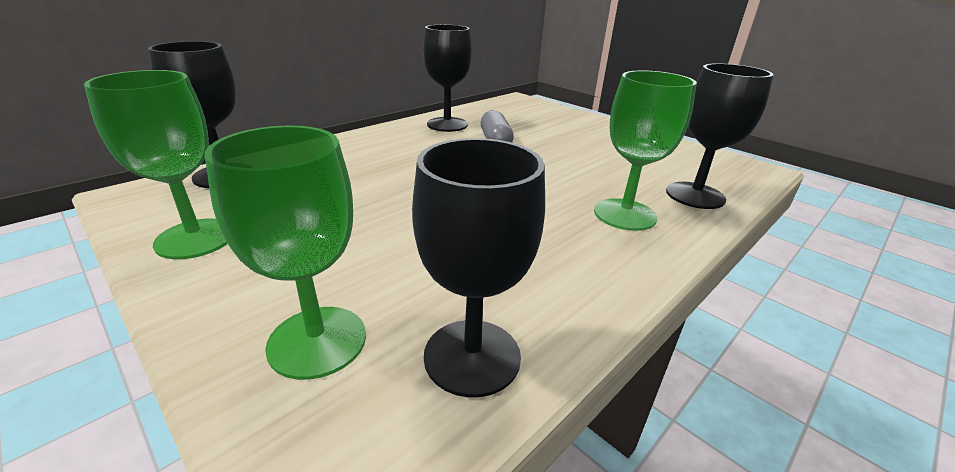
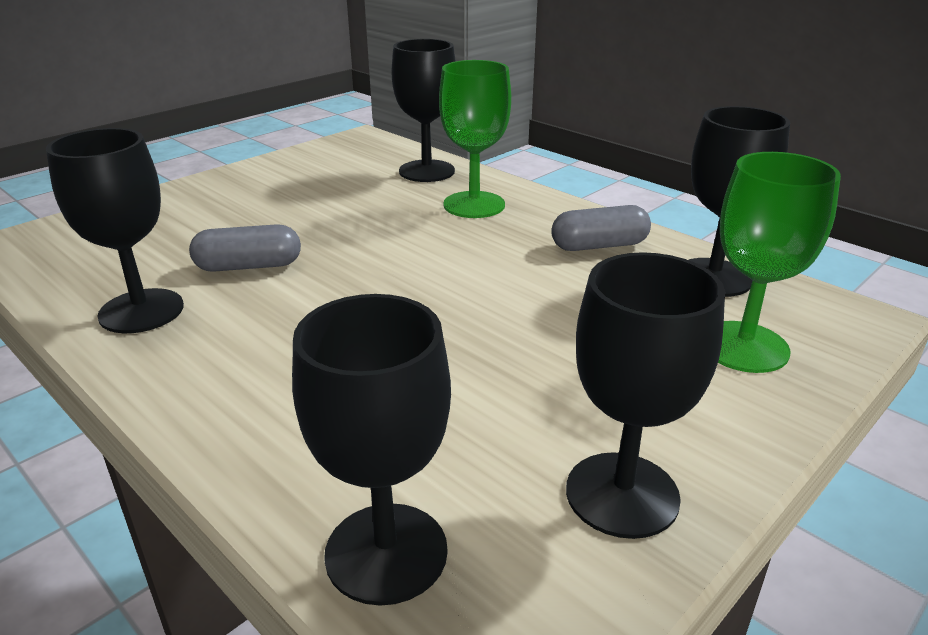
camera: 90 degrees left, 0 degrees up
green goblet [84,70,228,259] -> black goblet [566,252,725,539]
none -> grey capsule [551,205,651,251]

